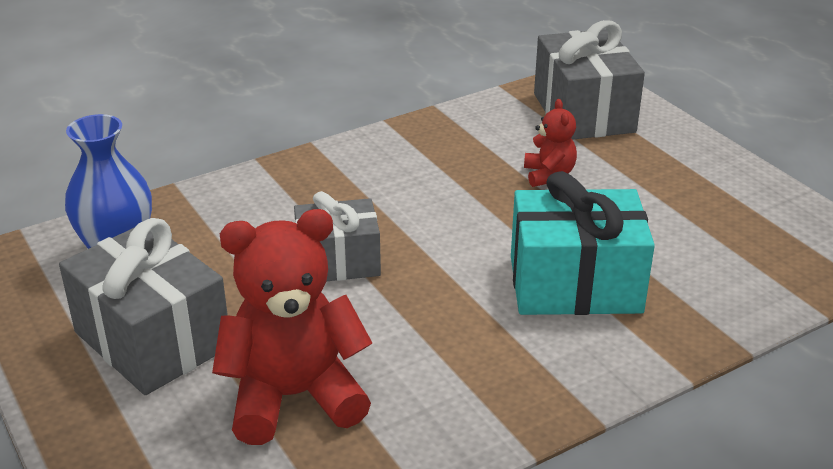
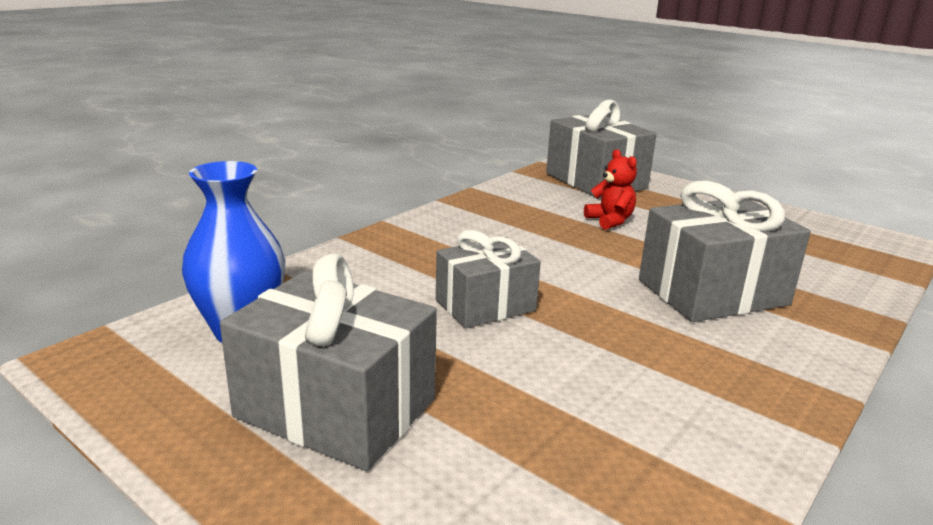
camera: 20 degrees left, 10 degrees down
red teddy bear [212,209,372,445] -> none
turquoise gift [511,171,655,315] -> grey gift [639,181,811,322]

